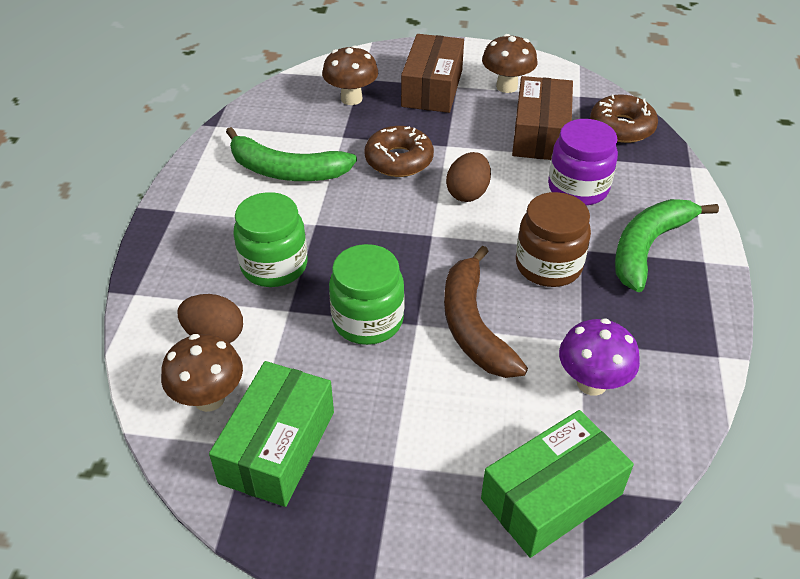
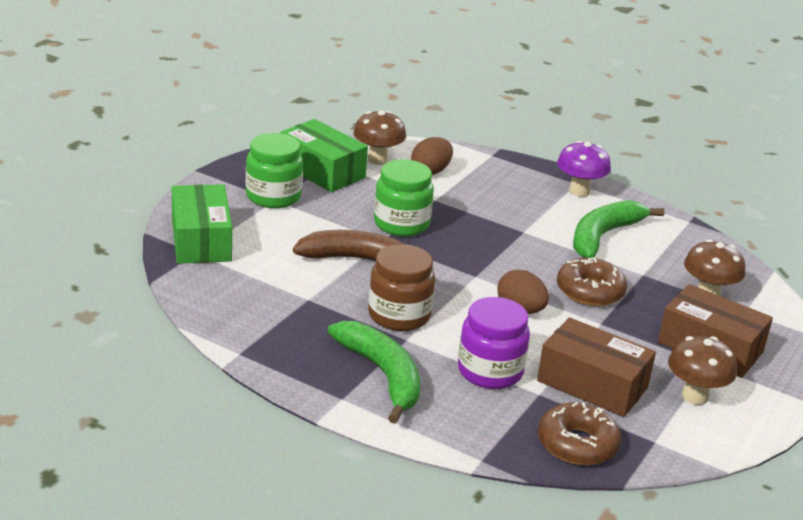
camera: 110 degrees right, 15 degrees down
green jar [233,192,308,287] -> green jar moved to [246,133,303,208]
purple mushroom [559,318,640,396] -> purple mushroom moved to [557,141,611,197]

